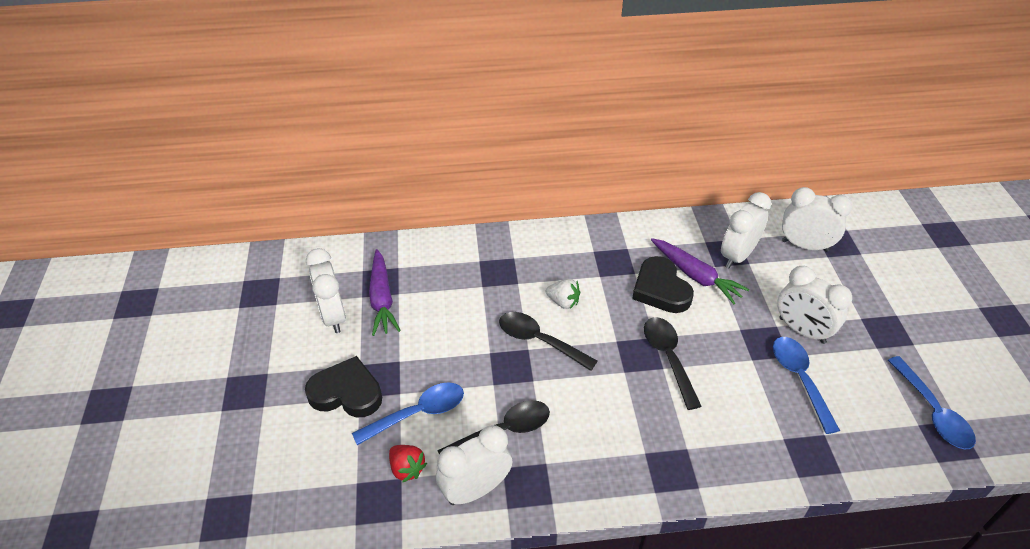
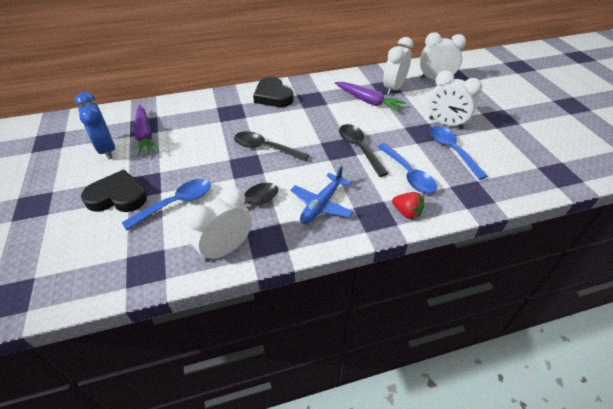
camera: 10 degrees left, 0 degrees up
white clock [306,248,346,333] -> blue clock [75,92,115,160]
red strawberry [389,445,427,483] -> red strawberry moved to [392,192,424,219]
white strawberry [546,279,580,309] -> none
black heart [632,256,694,313] -> black heart moved to [253,77,294,107]
blue spoon [888,356,976,449] -> blue spoon moved to [378,143,437,194]
none -> blue plane [291,165,354,224]

